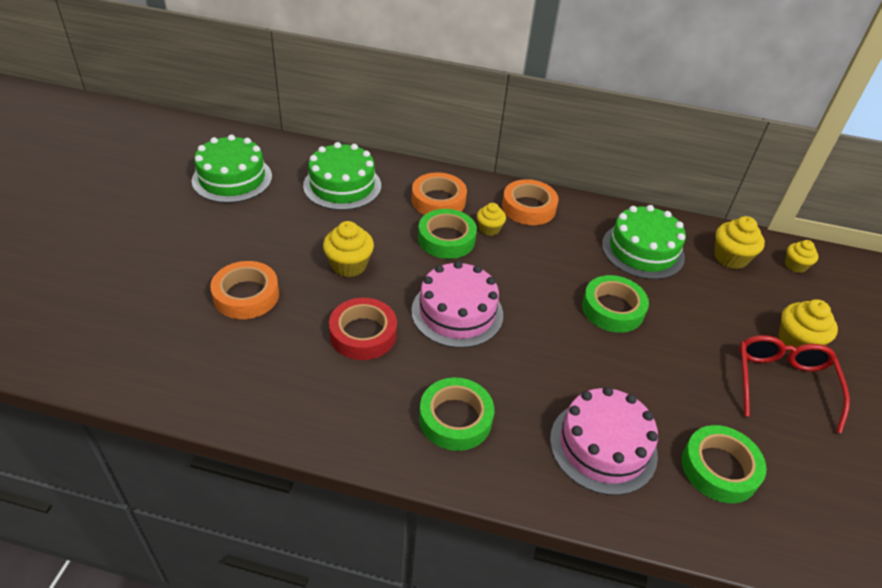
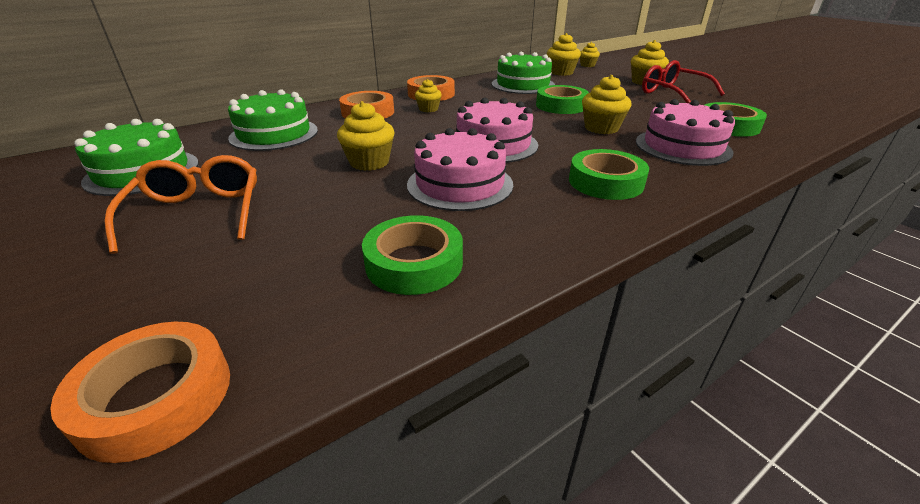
camera: 45 degrees left, 10 degrees down
orange tape [210,261,279,319] -> orange tape moved to [50,322,230,463]
red tape [329,298,397,360] -> pink cake [407,128,513,211]
green tape [418,209,477,259] -> green tape moved to [362,215,463,295]
none -> orange glasses [105,155,257,254]
none -> yellow cupcake [582,75,631,134]

